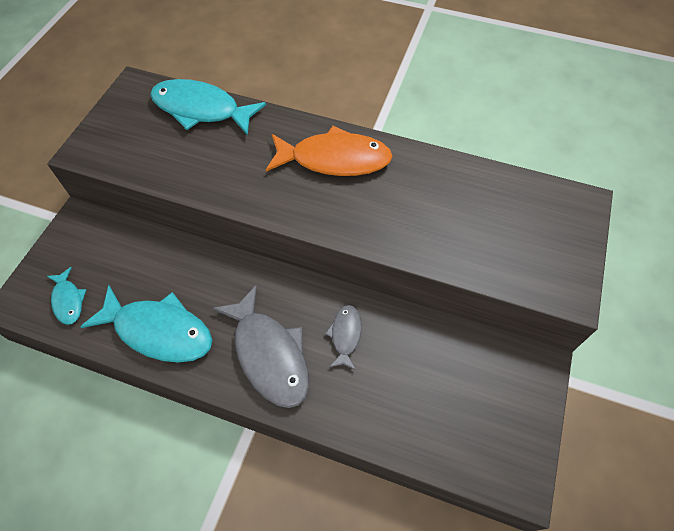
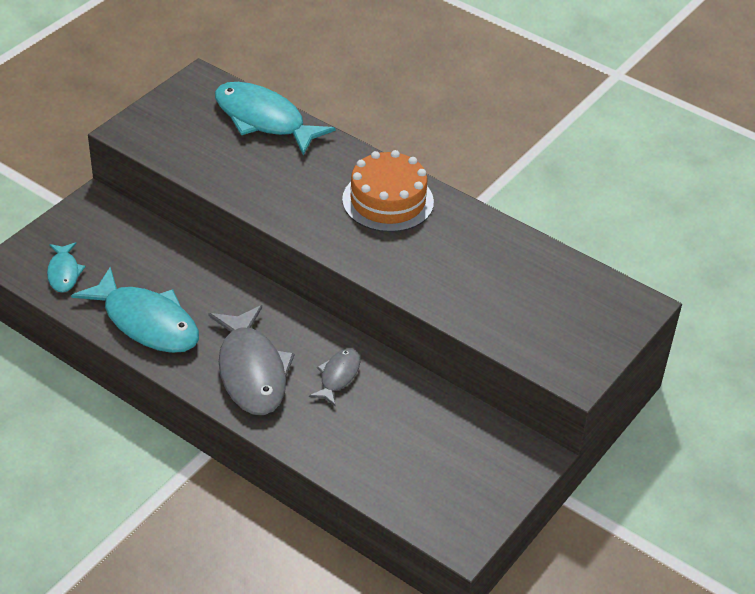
camera: 15 degrees right, 15 degrees down
orange fish [266,126,393,176] -> orange cake [342,150,434,232]

